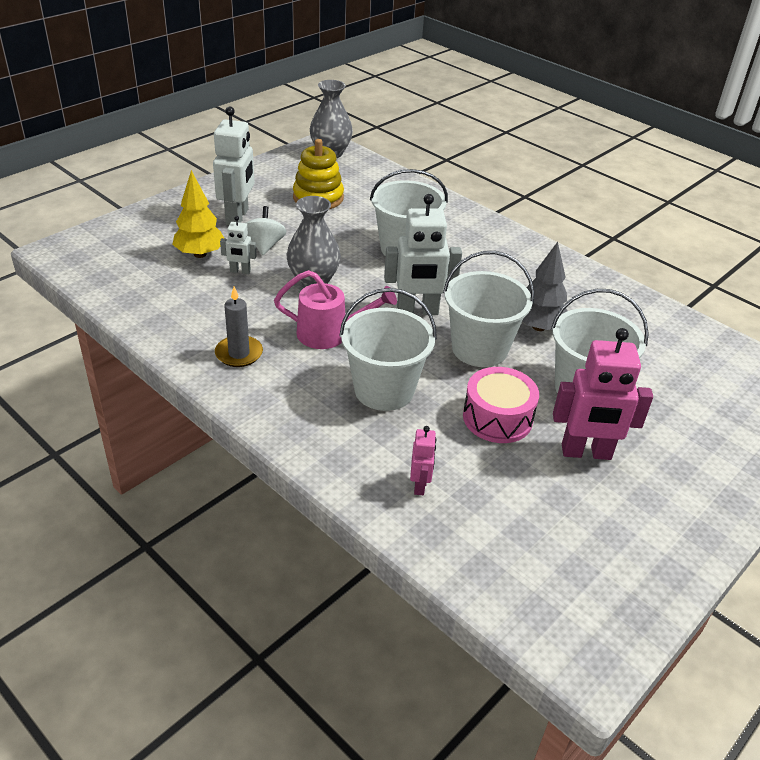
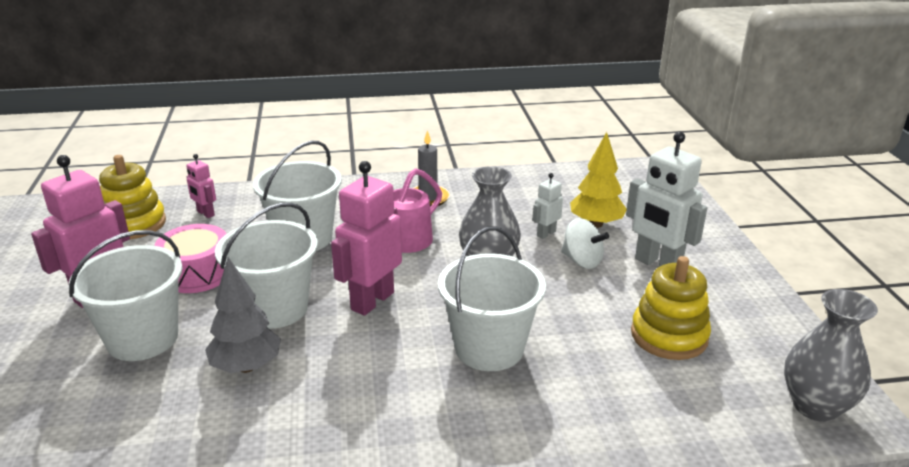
camera: 130 degrees right, 10 degrees down
white robot [384,194,462,315] -> pink robot [331,161,402,316]
none -> yellow stacking toy [99,155,166,239]

